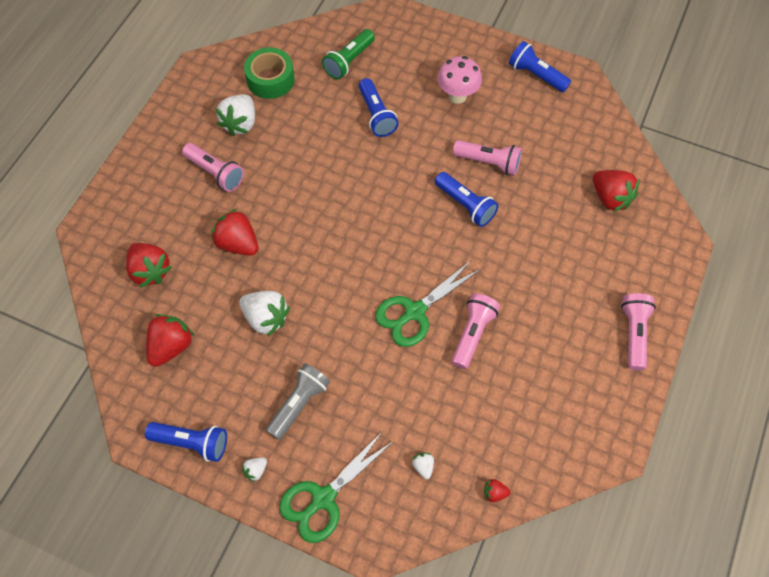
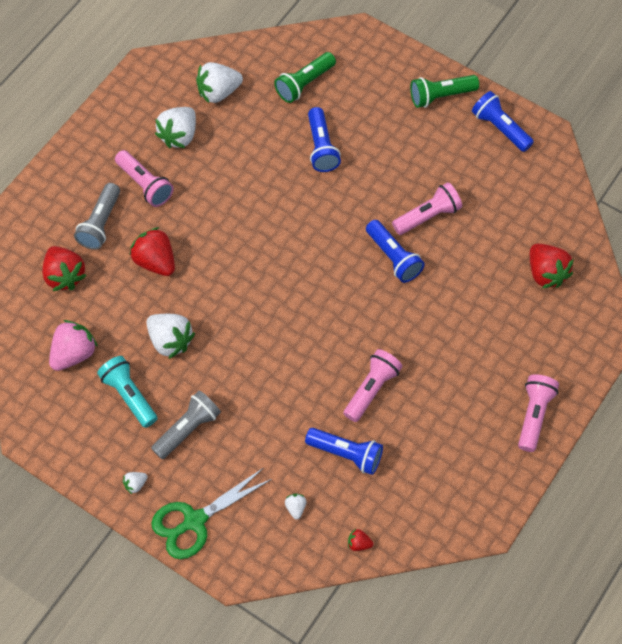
camera: 10 degrees right, 0 degrees up
blue flashlight [145,422,227,462] -> blue flashlight moved to [305,428,383,475]
red strawberry [146,314,194,367] -> pink strawberry [49,320,98,371]
green tape [244,48,295,99] -> white strawberry [196,62,243,103]
green scissors [375,261,481,347] -> none
pink mushroom [438,56,482,104] -> none
pink flashlight [453,140,522,176] -> pink flashlight turned 60 degrees counterclockwise [392,182,462,235]
none -> grey flashlight [74,183,120,250]
none -> turquoise flashlight [97,356,158,428]
none -> green flashlight [410,75,479,108]

